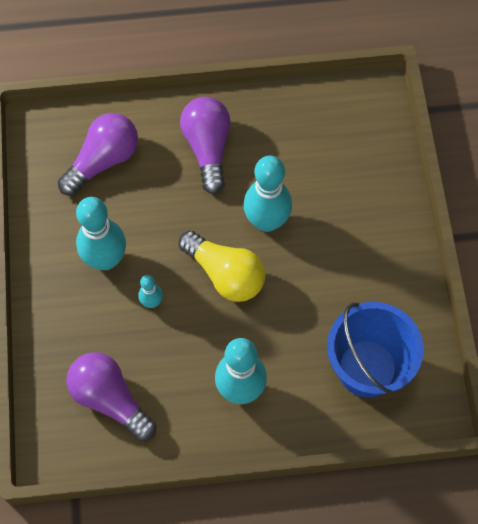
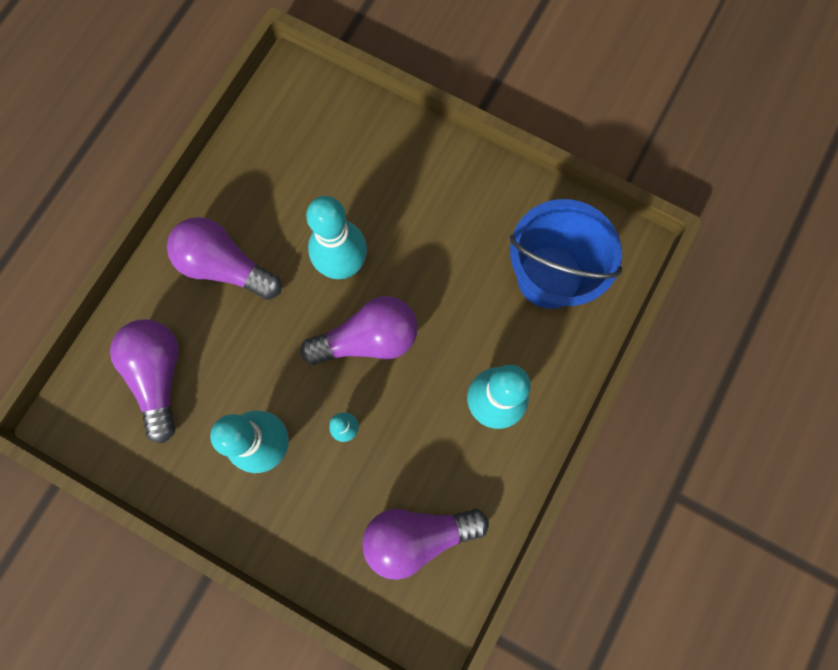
camera: 55 degrees left, 10 degrees up
yellow light bulb [179,231,265,302] -> purple light bulb [300,296,418,365]

